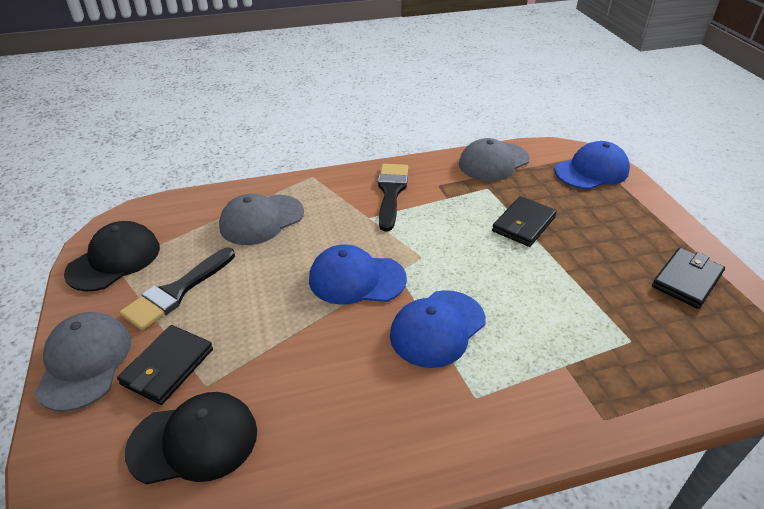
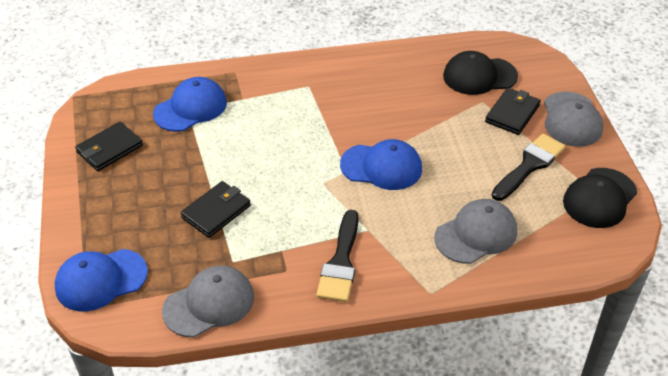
camera: 175 degrees left, 5 degrees up
blue cap [390,290,485,368] -> blue cap moved to [153,77,227,132]

